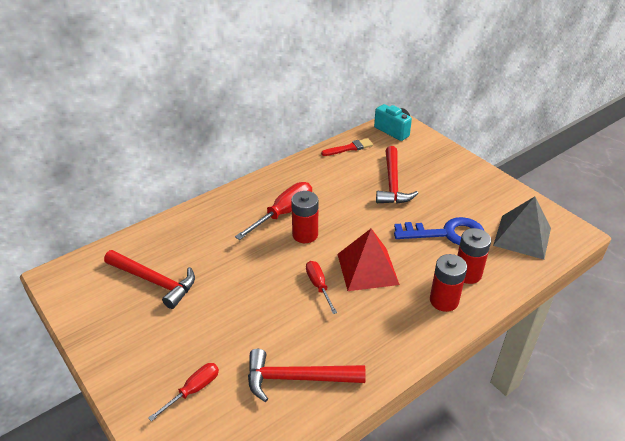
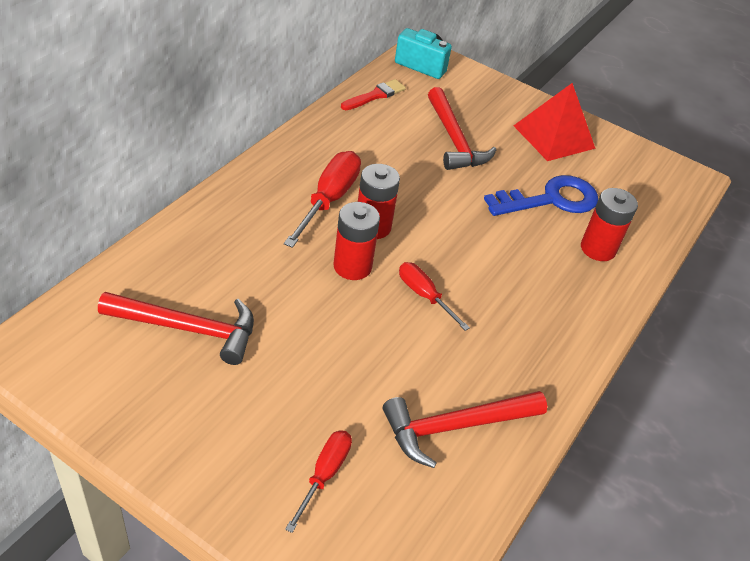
camera: 25 degrees left, 5 degrees up
red pyramid [337,228,400,291] -> red pyramid moved to [514,83,596,161]
red battery [430,254,467,312] -> red battery moved to [334,202,380,280]
grey pyramid [493,197,551,259] -> none

